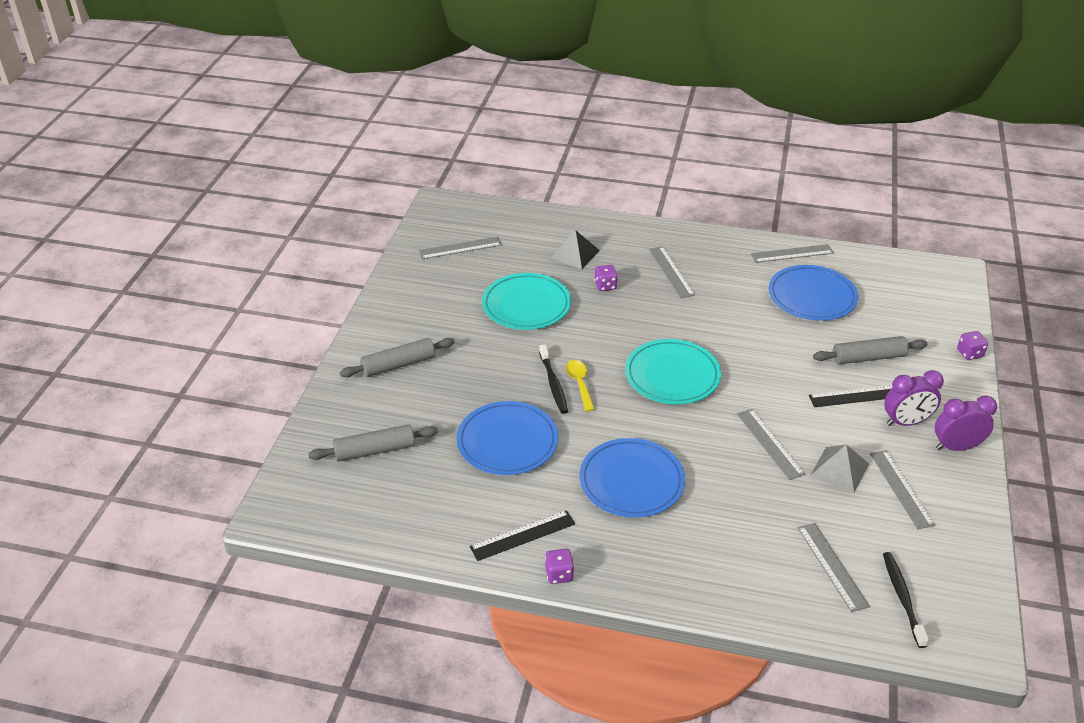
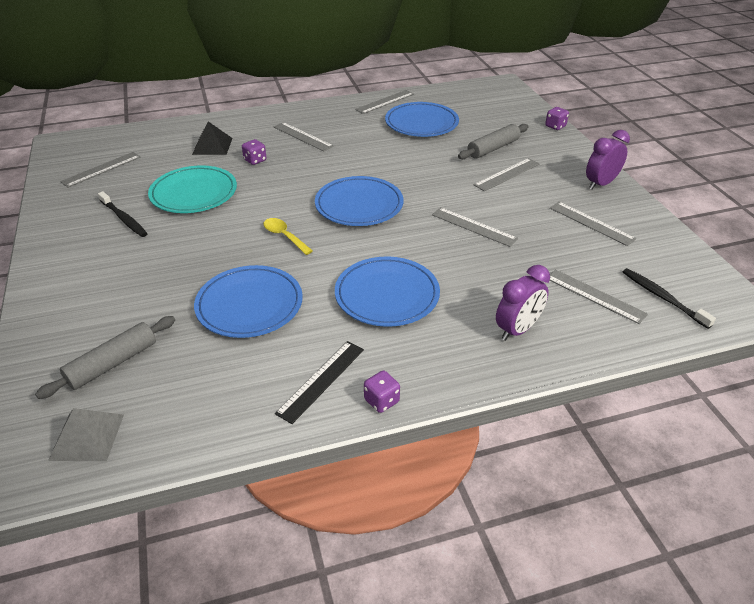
camera: 30 degrees left, 0 degrees up
grey rolling pin [340,338,455,377] -> none
black toothbrush [539,344,568,414] -> black toothbrush moved to [98,191,148,237]
turquoise plate [625,339,721,404] -> blue plate [315,176,404,226]
black ruler [809,385,893,407] -> grey ruler [474,158,539,191]
grey pyramid [810,445,869,493] -> grey pyramid moved to [48,408,124,461]
purple clock [884,370,944,426] -> purple clock moved to [496,265,550,341]

